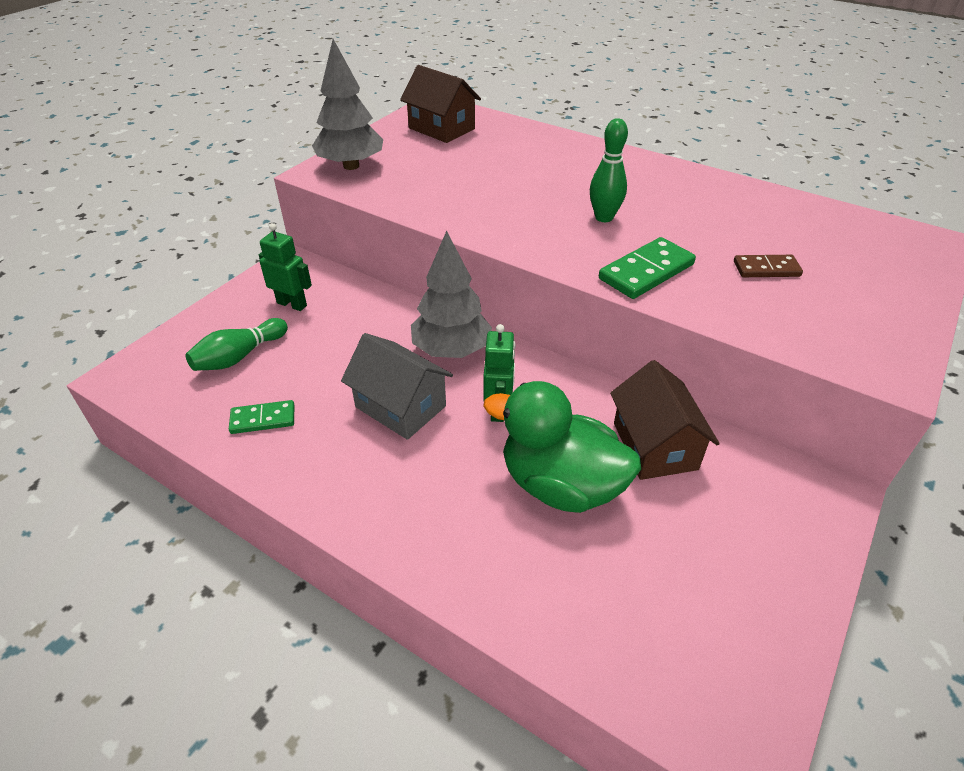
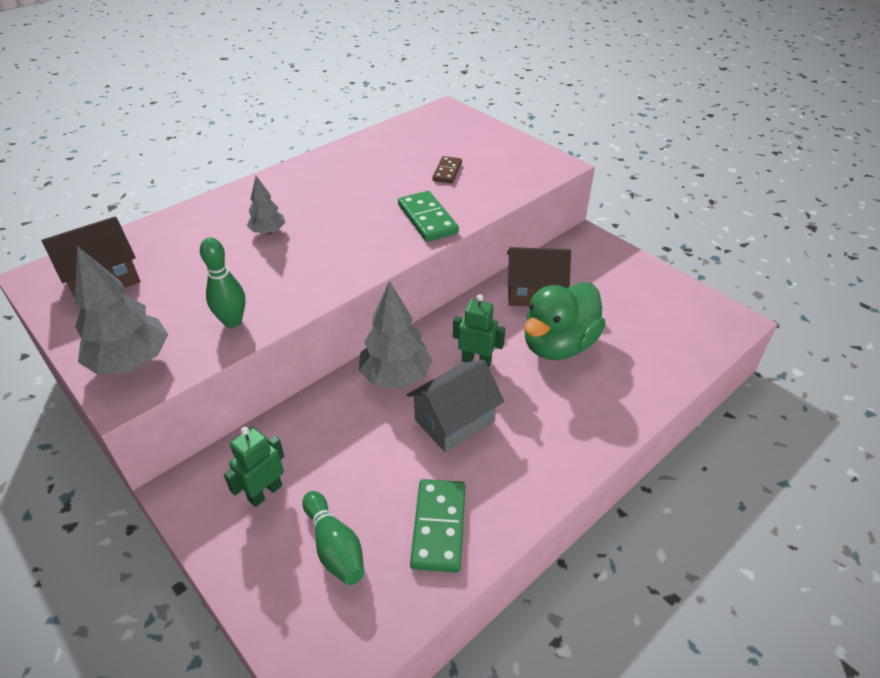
camera: 75 degrees left, 0 degrees up
green domino [229,400,294,434] -> green domino [410,479,466,573], size x1.57
green bowling pin [590,118,628,222] -> green bowling pin moved to [200,238,245,328]
none -> grey tree [247,176,286,235]

